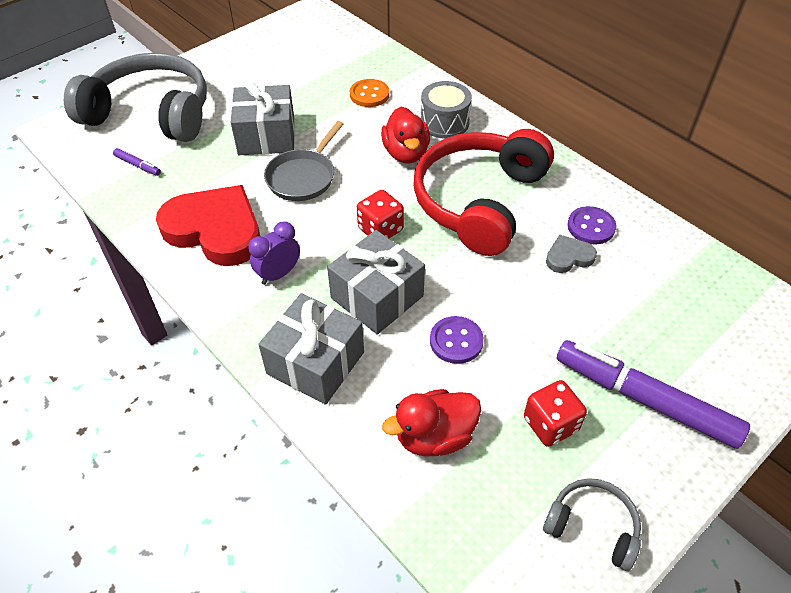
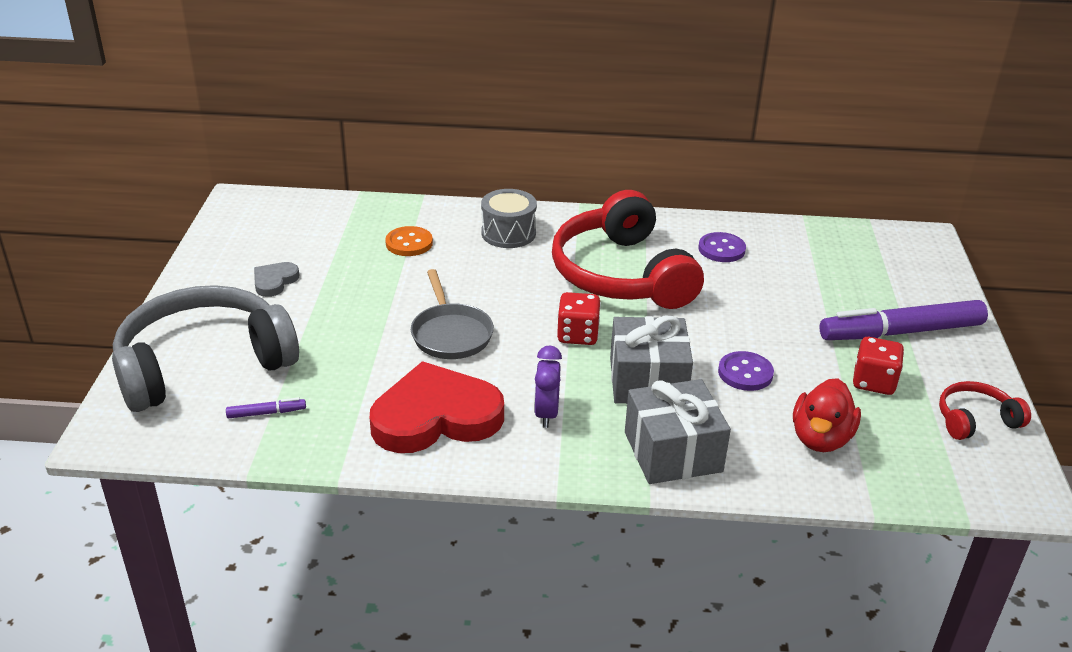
camera: 45 degrees left, 15 degrees down
grey gift [231,82,295,155] -> none
red duck [381,107,430,164] -> none
grey headphones [543,478,641,571] -> red headphones [939,381,1031,440]
grey heart [546,234,597,273] -> grey heart moved to [254,262,299,297]

